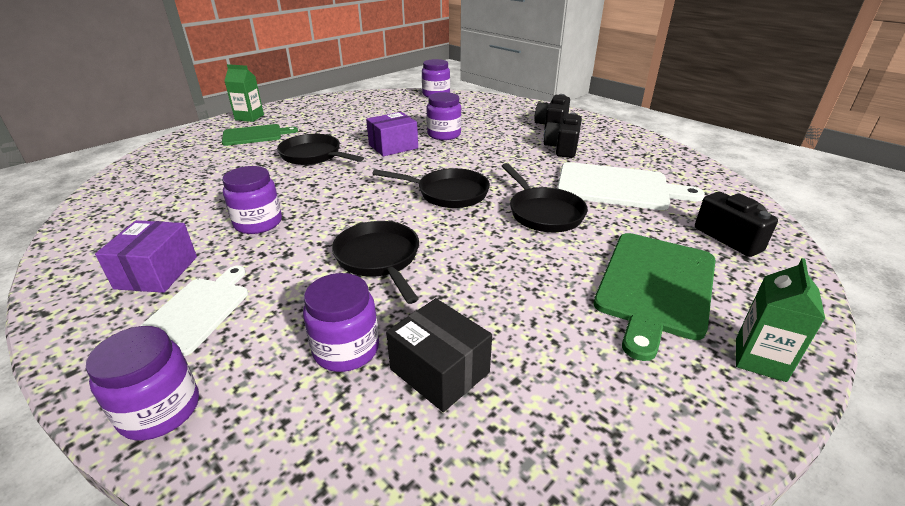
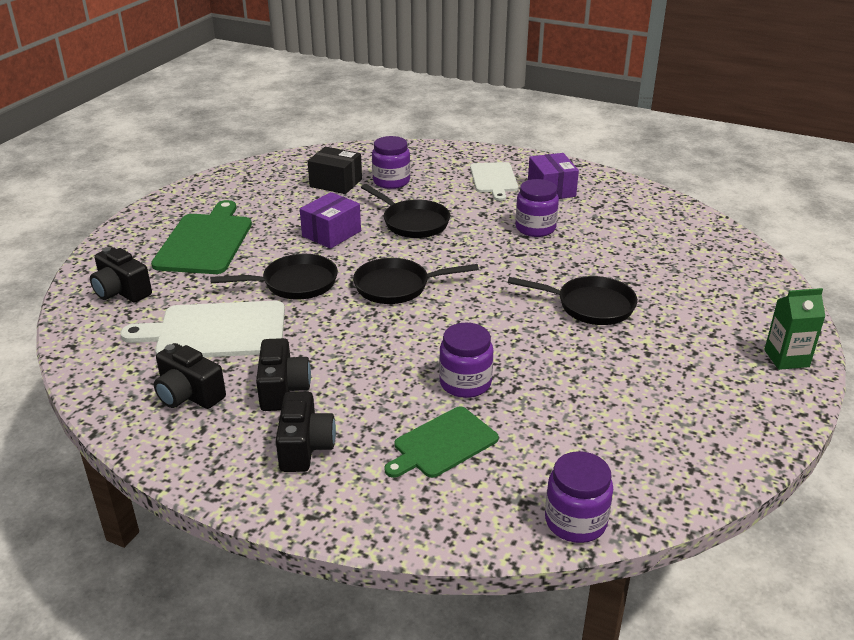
camera: 160 degrees right, 0 degrees up
purple jar [86,326,199,440] -> none
green cutting board [222,124,298,146] -> green cutting board moved to [384,406,499,478]
purple box [366,112,418,157] -> purple box moved to [300,192,361,249]
black pan [502,163,588,232] -> black pan turned 120 degrees clockwise [210,254,338,300]
green carton [736,258,825,382] -> none
none -> black camera [154,343,226,409]

